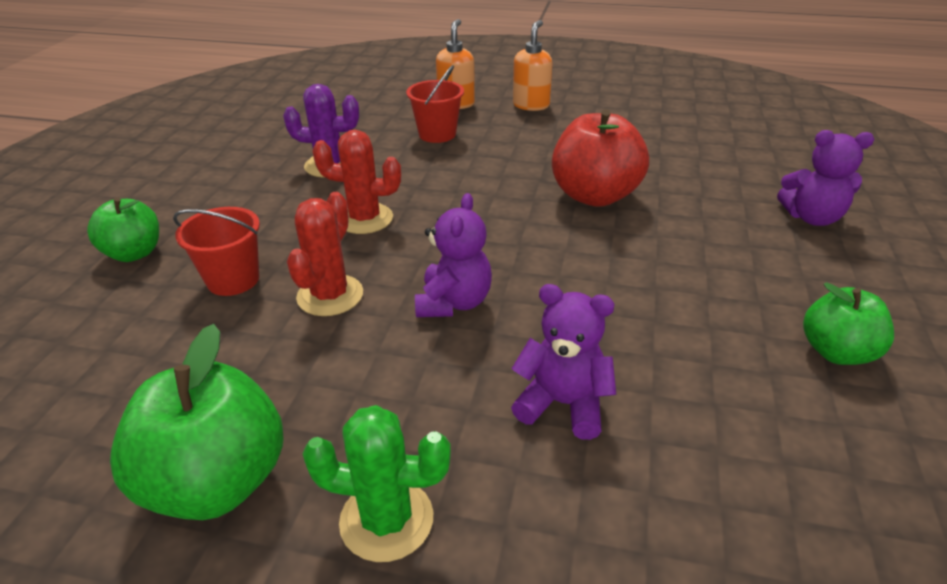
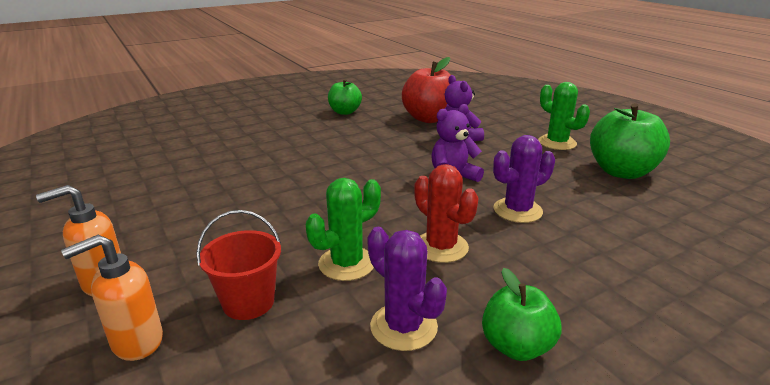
camera: 135 degrees left, 10 degrees down
green apple [87,197,159,262] -> green apple moved to [482,268,562,361]
red bucket [173,207,260,296] -> none
red cactus [287,192,363,316] -> purple cactus [493,135,555,223]
red apple [552,109,649,207] -> red apple moved to [402,57,451,123]
purple teddy bear [777,130,874,226] -> none
none -> green cactus [306,178,381,281]

